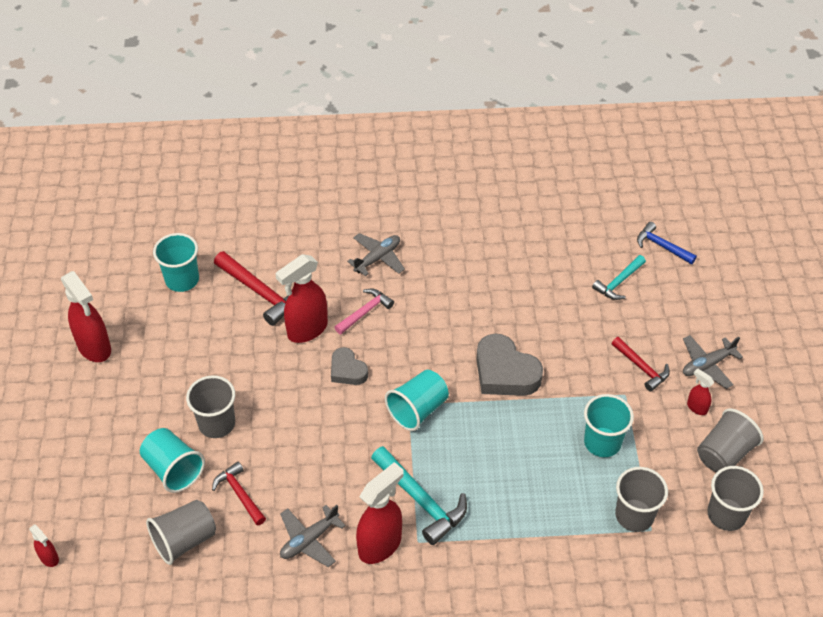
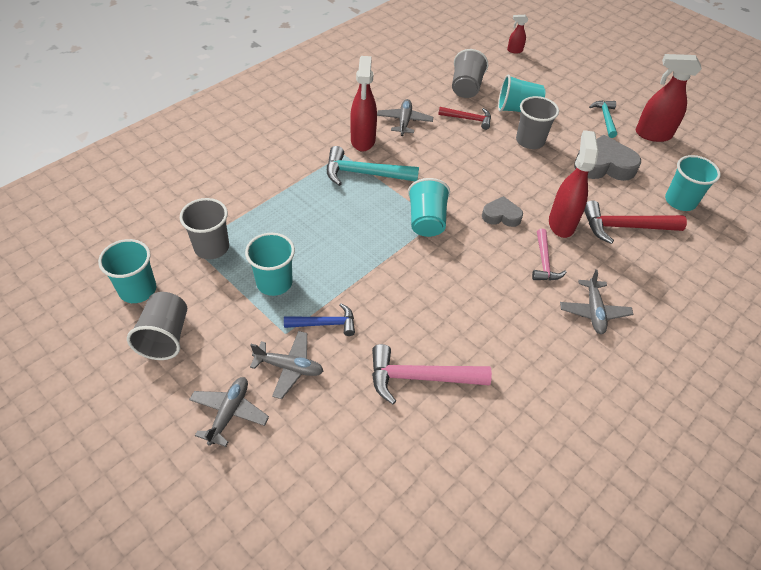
camera: 135 degrees right, 0 degrees up
grey heart [476,334,543,396] -> grey heart moved to [574,135,641,181]
turquoise hammer [592,255,646,300] -> turquoise hammer moved to [589,101,617,138]
red hammer [611,337,670,392] -> grey plane [250,331,323,399]
blue hammer [637,222,697,264] -> blue hammer moved to [284,303,355,336]
red spray bottle [687,368,714,415] -> none
grey cup [707,466,764,531] -> turquoise cup [98,239,156,303]
none -> pink hammer [372,344,492,404]

